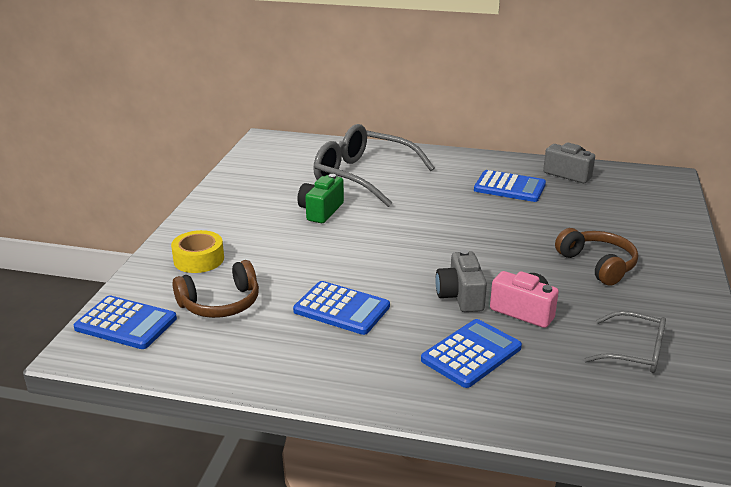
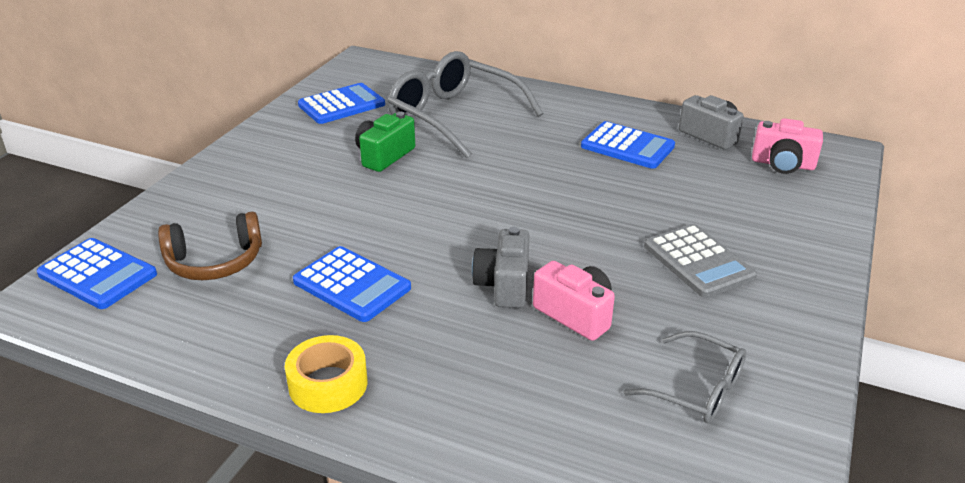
camera: 10 degrees right, 5 degrees up
yellow tape [171,230,224,273] -> yellow tape moved to [285,335,367,413]
blue calculator [421,319,522,388] -> blue calculator moved to [298,83,385,124]
brown headphones [555,228,638,286] -> grey calculator [644,224,757,298]
none -> pink camera [752,118,823,174]

